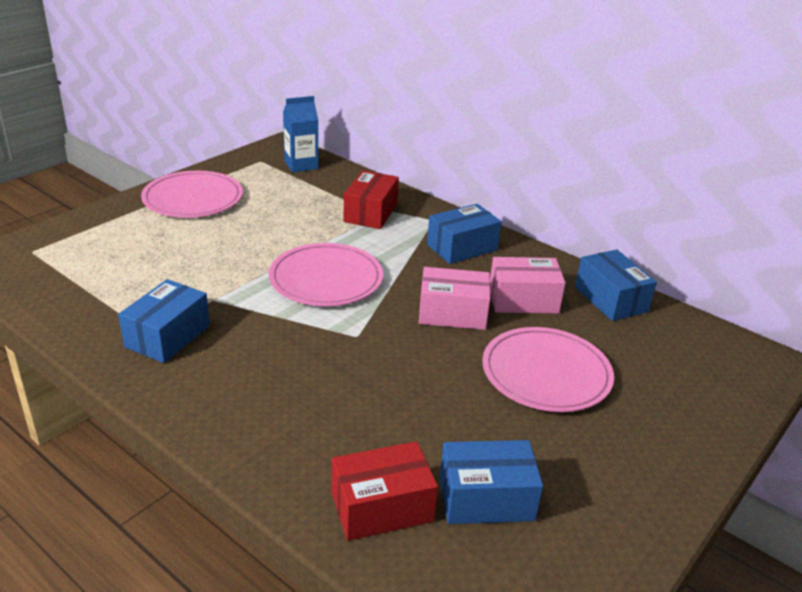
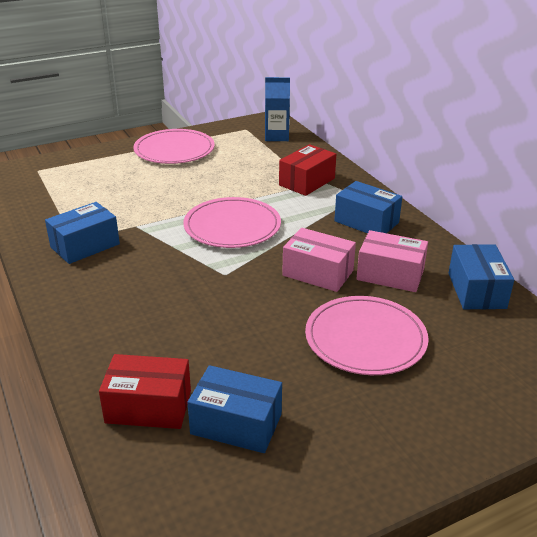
camera: 25 degrees right, 0 degrees up
blue box [427,204,502,264] -> blue box turned 45 degrees clockwise [334,181,402,234]

